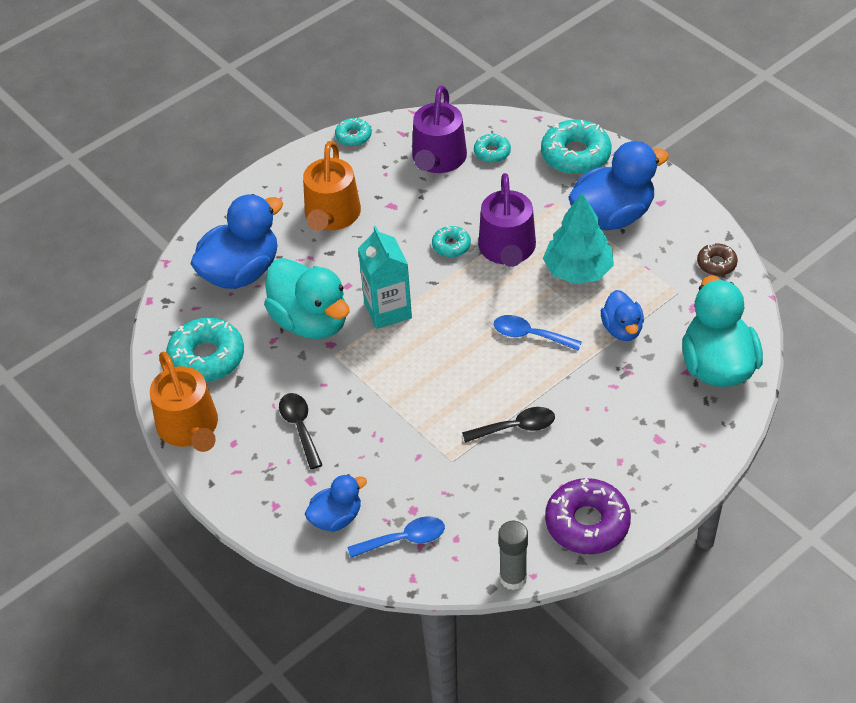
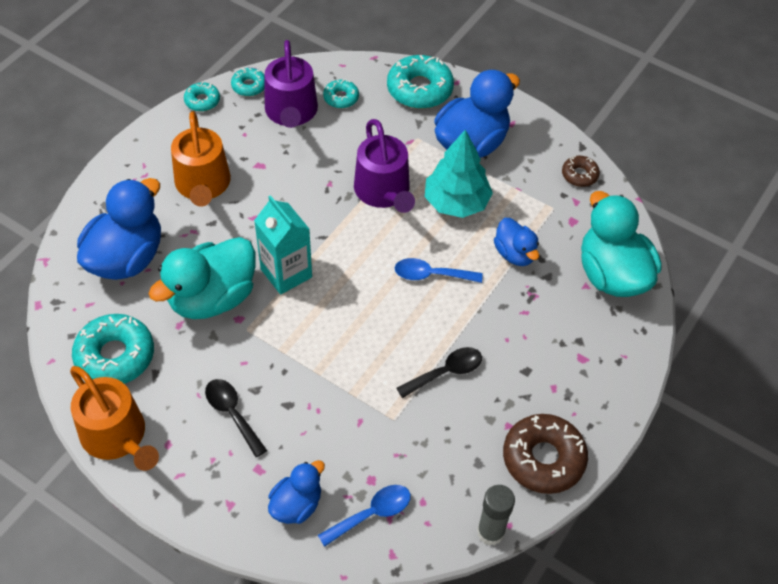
camera: 20 degrees left, 5 degrees up
turquoise duck [264,258,349,339] -> turquoise duck turned 105 degrees clockwise [148,237,255,319]
turquoise donut [432,225,471,257] -> turquoise donut moved to [231,68,265,96]
purple donut [545,478,631,554] -> brown donut [503,414,588,494]

